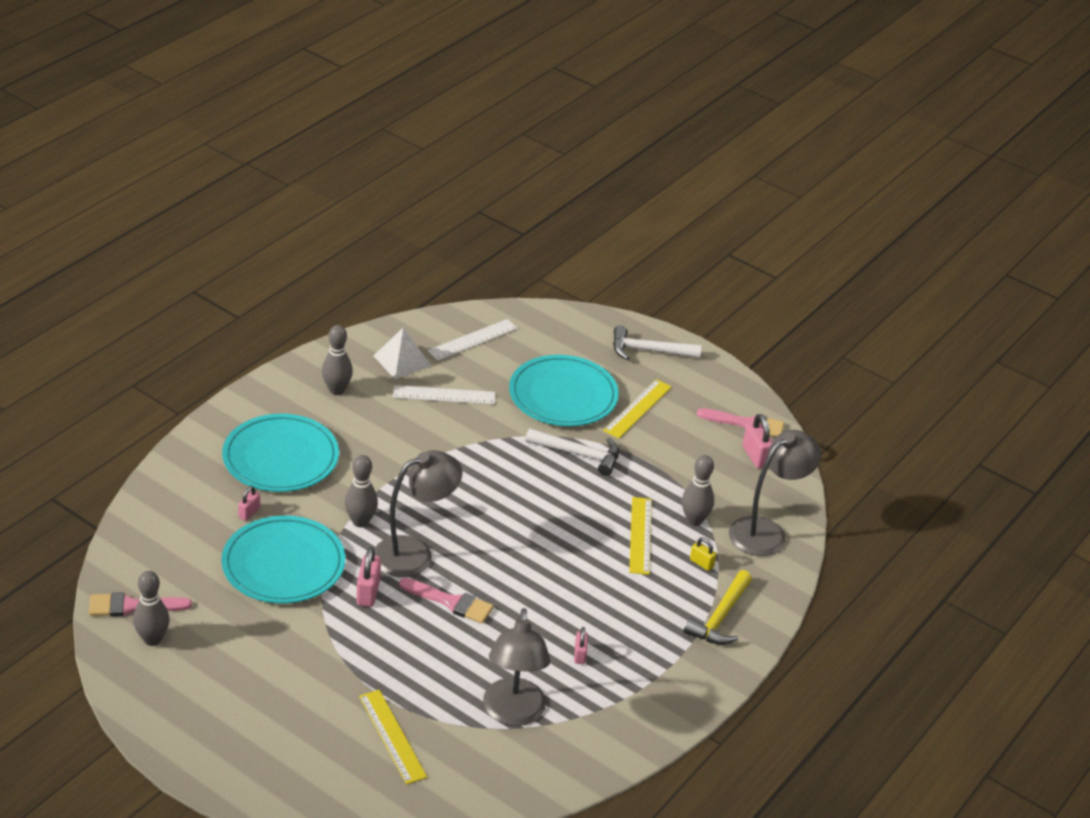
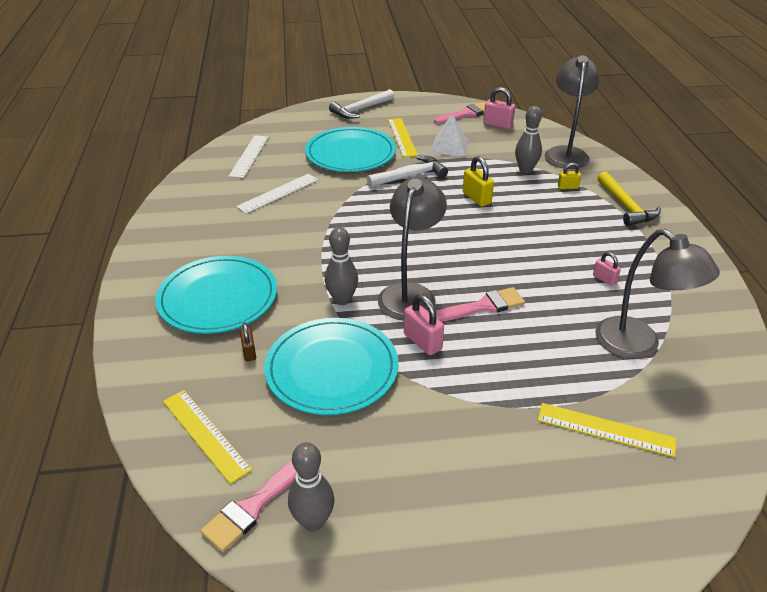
camera: 40 degrees left, 0 degrees up
pink padlock [238,486,260,521] -> brown padlock [240,323,256,361]
grey bowling pin [322,325,353,395] -> none
white pyramid [373,327,431,379] -> white pyramid moved to [430,115,469,157]
yellow ruler [629,497,652,575] -> yellow ruler moved to [163,390,252,484]
none -> yellow padlock [463,156,494,207]

